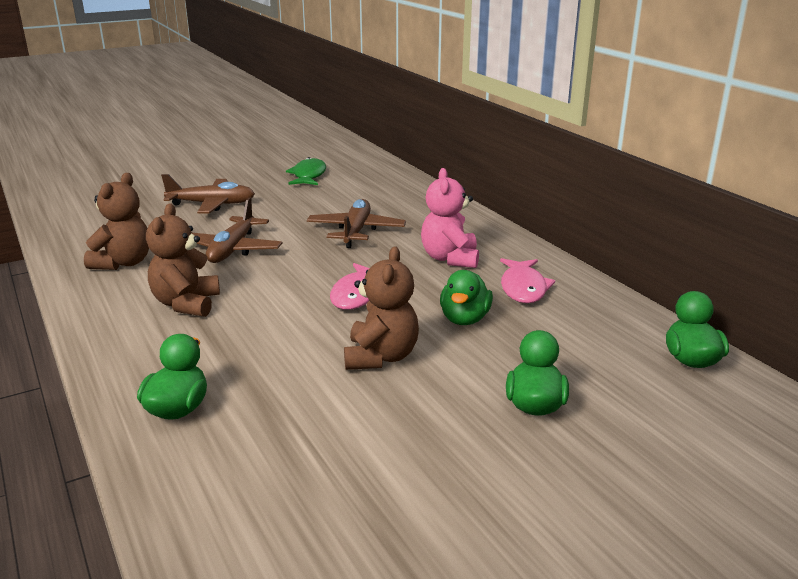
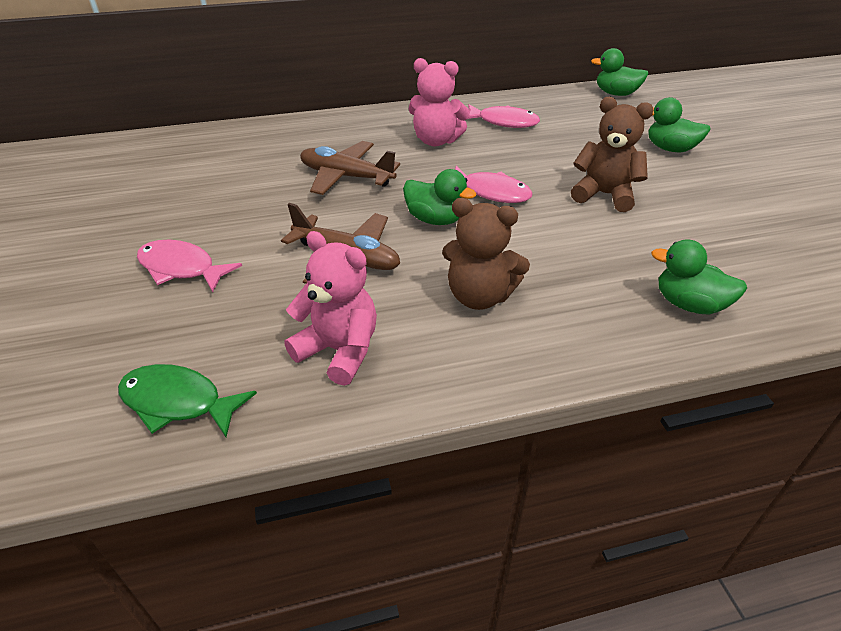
camera: 75 degrees left, 15 degrees up
brown teddy bear [84,173,149,270] -> pink teddy bear [284,231,377,386]
brown plane [161,174,255,213] -> pink fish [137,239,242,293]
green fish [286,157,326,185] -> green fish moved to [118,364,257,437]
green duck [440,270,493,325] -> green duck moved to [403,169,476,225]

